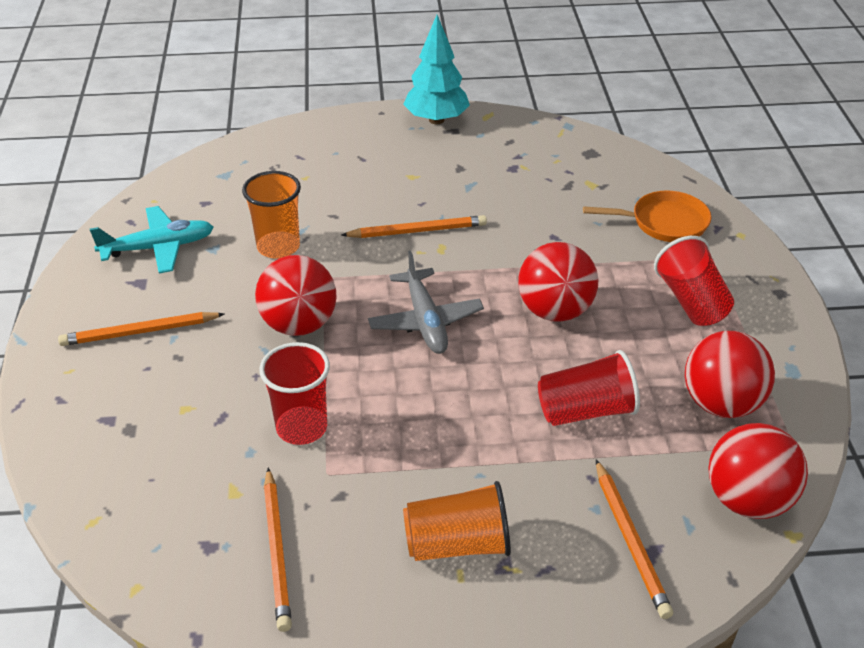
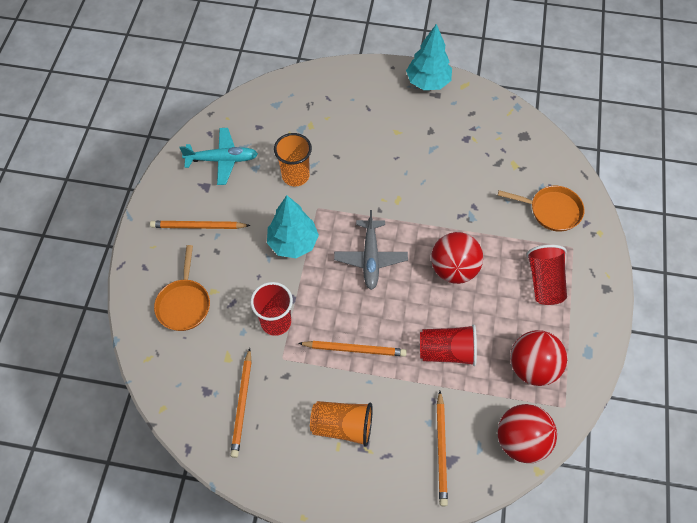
camera: 15 degrees right, 20 degrees up
red ball [255,255,337,336] -> turquoise tree [267,195,319,258]
orange pencil [341,215,487,238] -> orange pencil moved to [298,341,407,357]
none -> orange pan [154,245,210,331]

